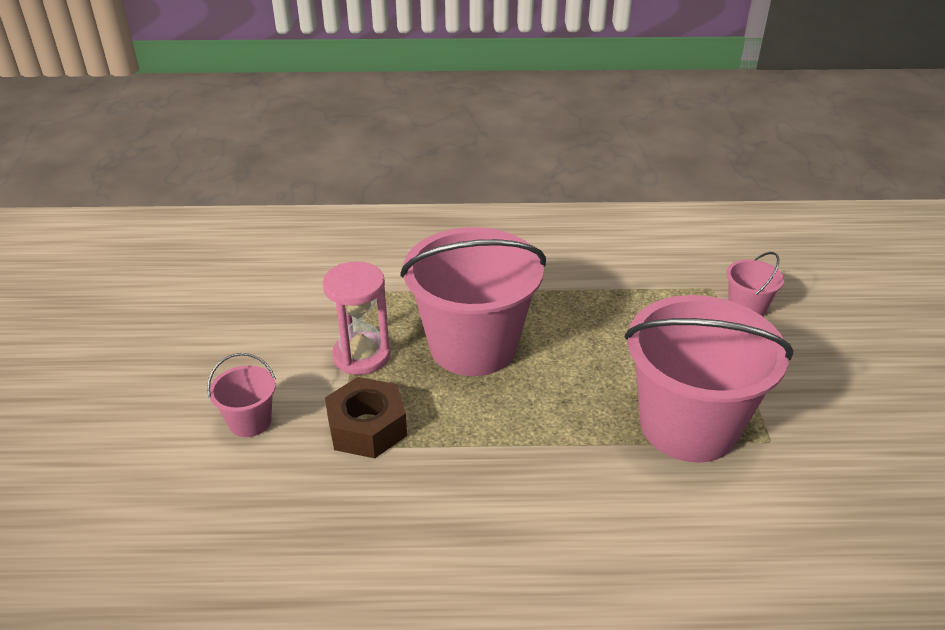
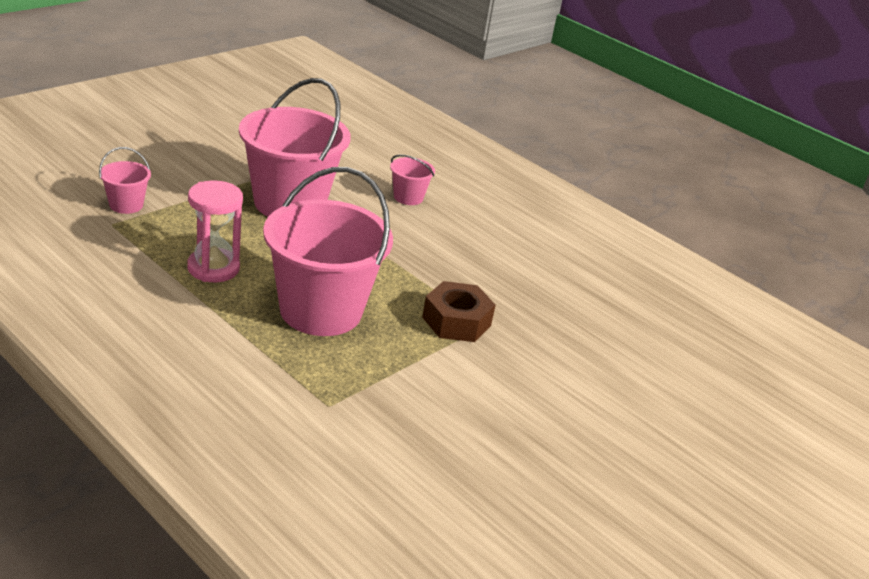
camera: 140 degrees left, 5 degrees down
pink bucket [207,353,276,437] -> pink bucket moved to [390,154,435,205]
pink hourglass [323,262,390,375] -> pink hourglass moved to [187,180,243,282]

